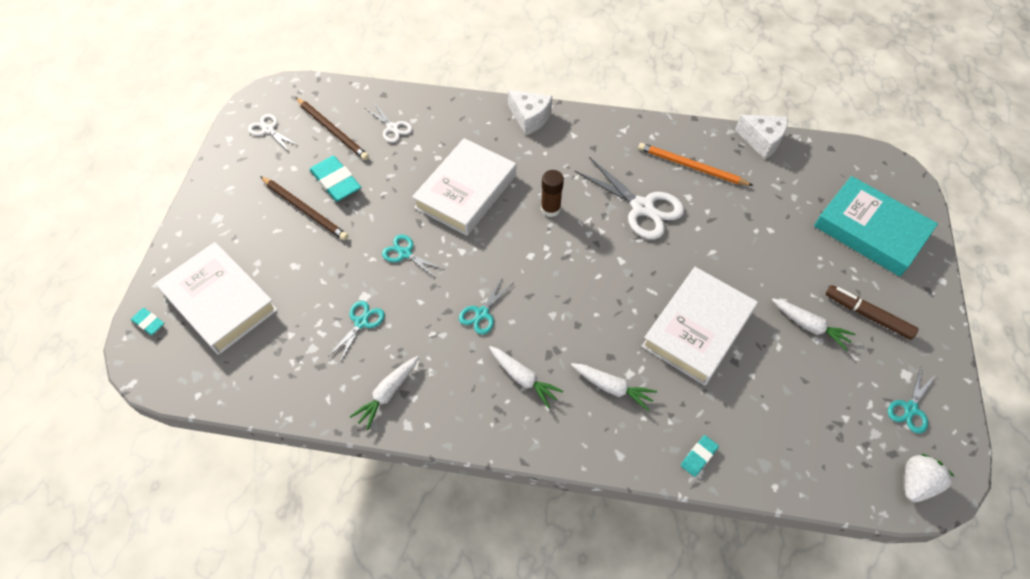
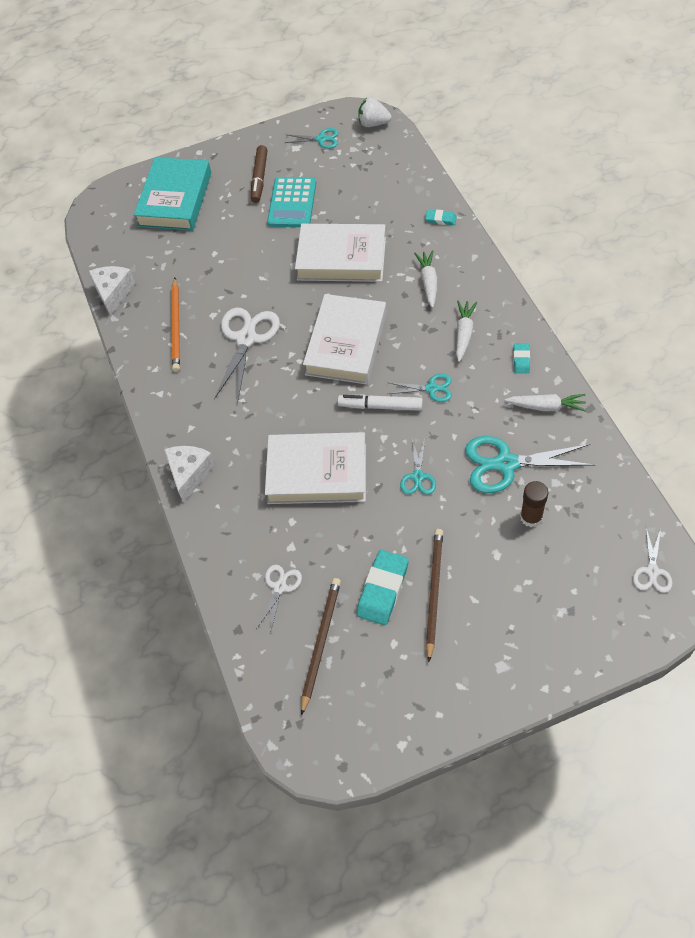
camera: 115 degrees left, 0 degrees up
turquoise eraser [131,308,164,335] -> turquoise eraser moved to [513,343,530,373]
white book [155,242,278,355] -> white book moved to [303,294,387,384]
white scissors [248,114,299,151] -> white scissors moved to [633,527,672,593]
turquoise scissors [328,301,385,363] -> turquoise scissors [465,436,595,493], size x1.85
brown glue stick [541,170,564,217] -> brown glue stick moved to [520,481,548,527]
white carrot [772,298,856,351] -> turquoise calculator [267,177,316,227]
none -> white marker [338,394,423,411]

